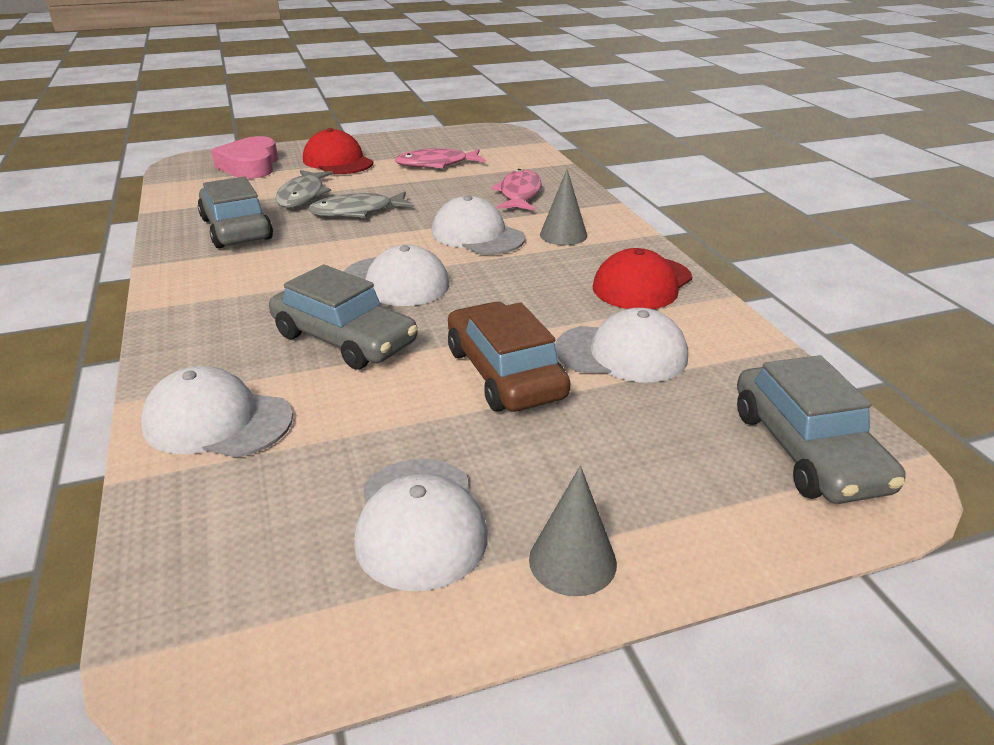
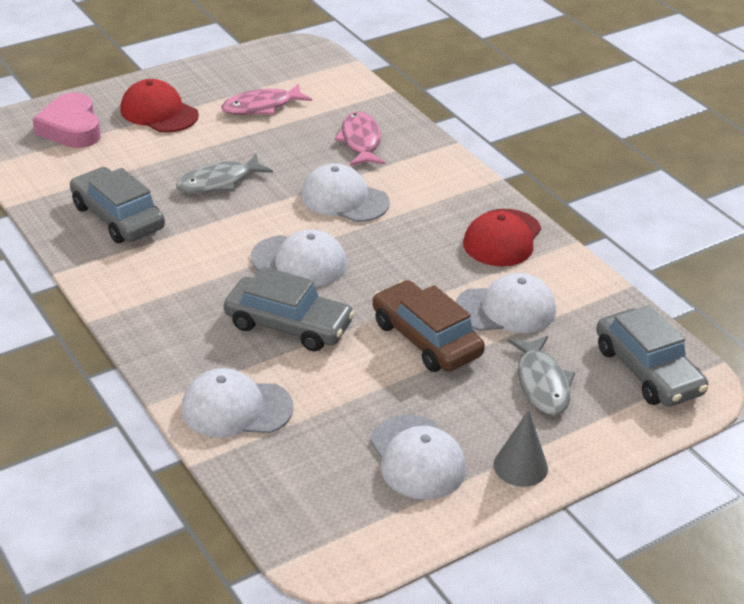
camera: 15 degrees left, 5 degrees up
grey fish [275,170,333,208] -> grey fish moved to [507,336,575,416]
grey cone [540,170,587,245] -> none

